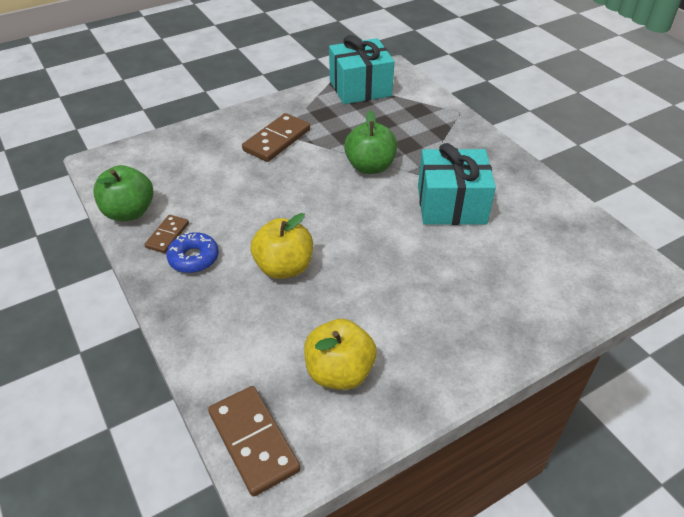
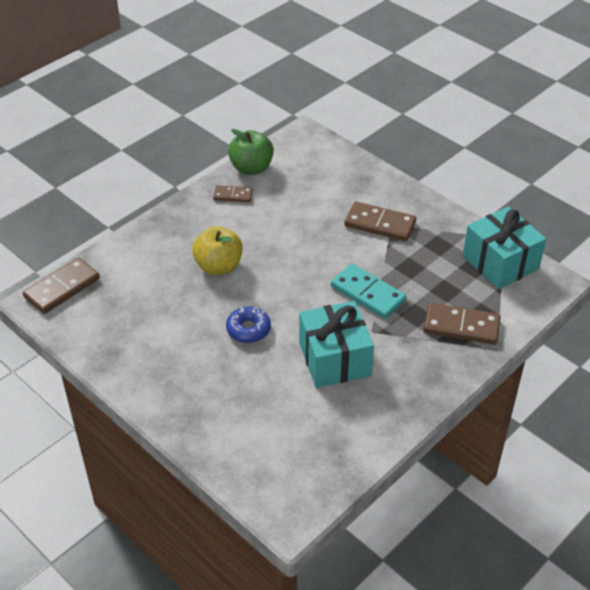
camera: 75 degrees right, 0 degrees up
blue donut [166,232,219,273] -> blue donut moved to [226,307,271,343]
yellow apple [304,319,377,390] -> none
green apple [344,110,397,174] -> turquoise domino [331,264,406,319]
none -> brown domino [424,303,501,345]

